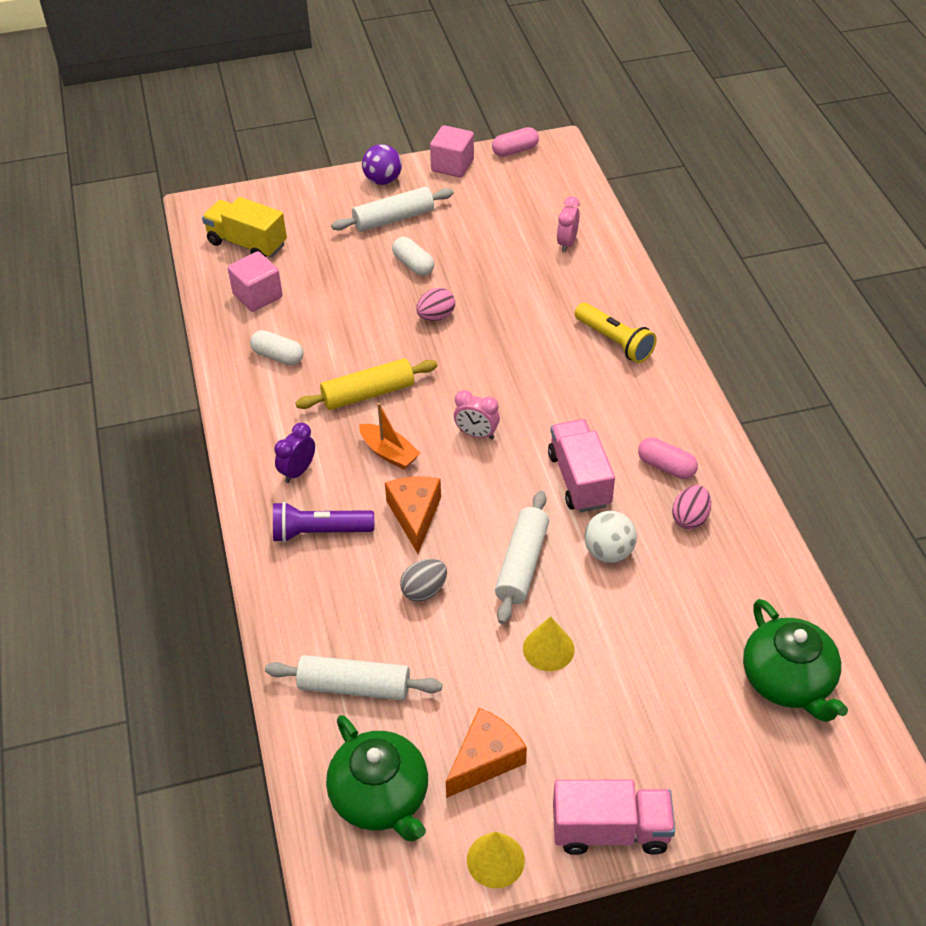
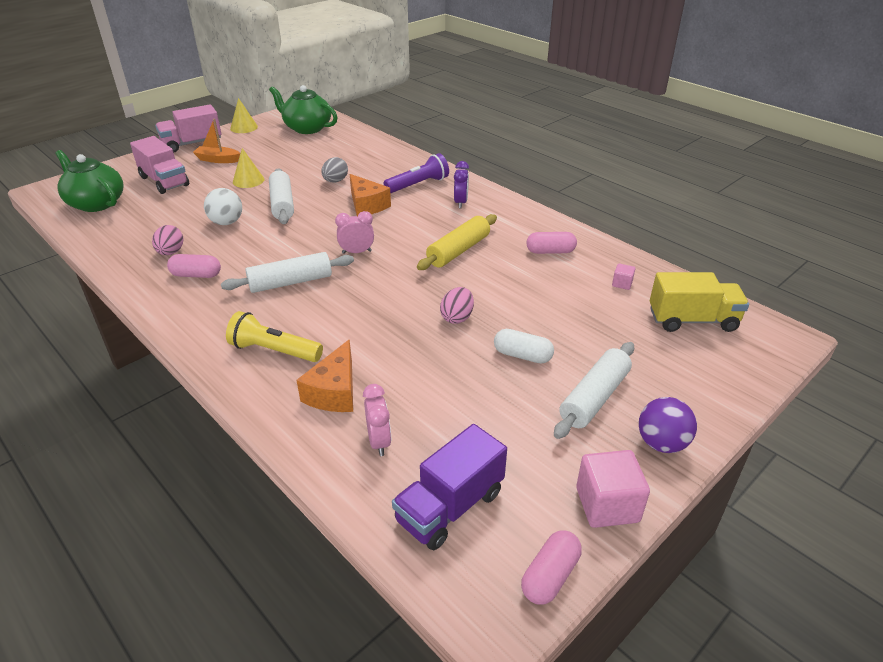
camera: 150 degrees right, 10 degrees down
pink cube [228,251,283,312] -> pink cube [612,263,635,290], size x0.49
white capsule [250,330,304,366] -> pink capsule [527,232,577,254]
white rolling pin [265,655,442,700] -> white rolling pin moved to [221,252,354,293]
orange boat [359,403,420,469] -> orange boat moved to [193,119,240,163]
orange cheese [446,708,527,798] -> orange cheese moved to [297,339,353,412]
pink truck [548,419,615,512] -> pink truck moved to [130,136,189,194]
none -> purple truck [392,424,507,550]

